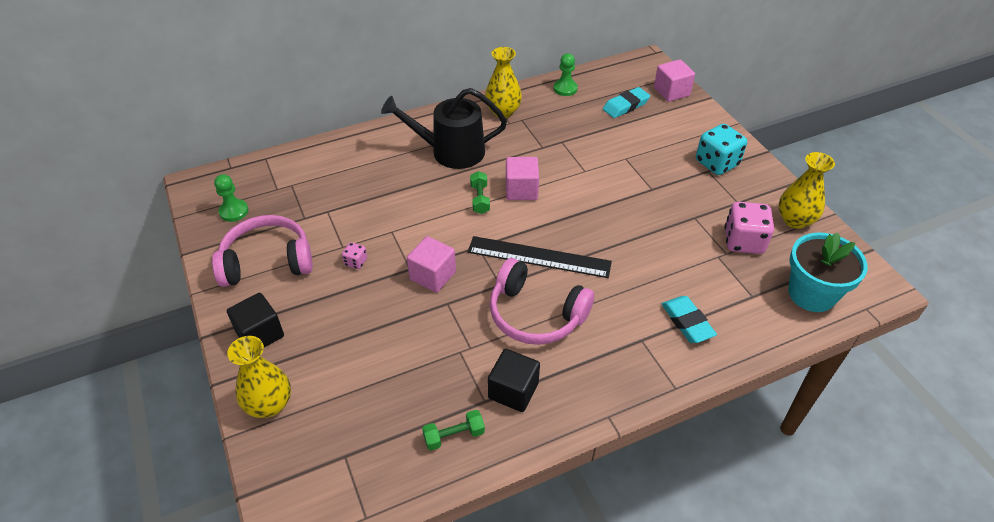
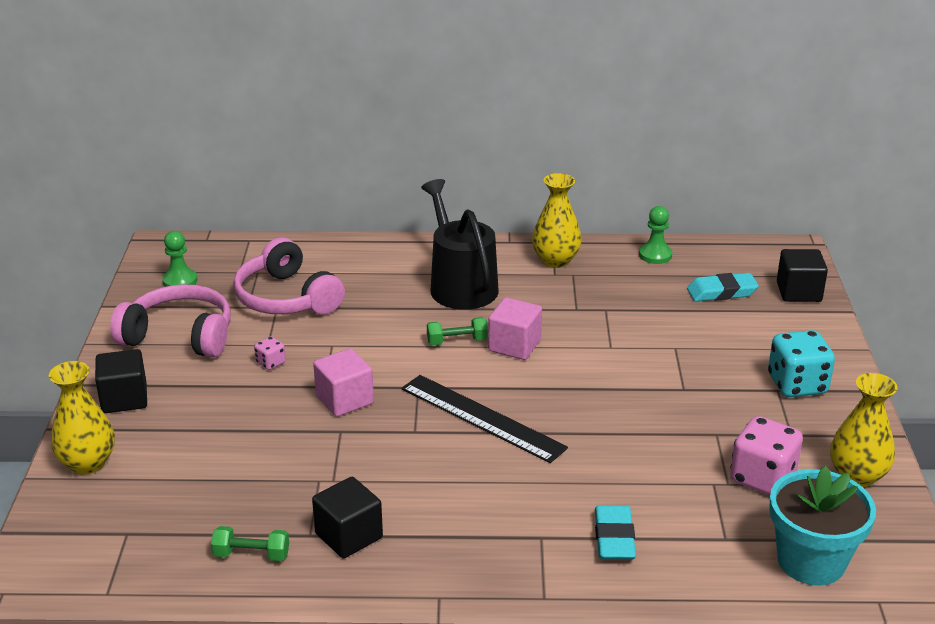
camera: 25 degrees right, 15 degrees down
black watering can [381,88,507,169] -> black watering can turned 45 degrees clockwise [421,179,499,310]
green dumbbell [470,171,490,214] -> green dumbbell turned 60 degrees clockwise [427,317,488,345]
pink headphones [490,258,594,345] -> pink headphones moved to [233,237,345,315]
pink cube [654,59,695,102] -> black cube [777,249,828,302]

